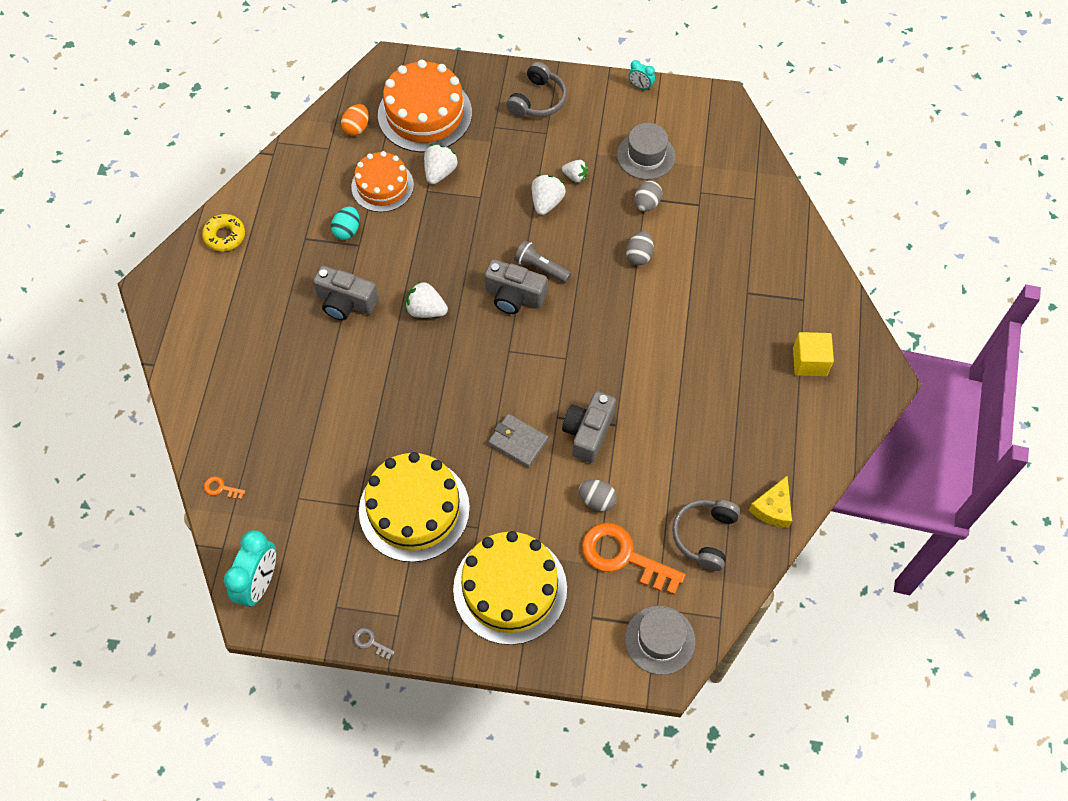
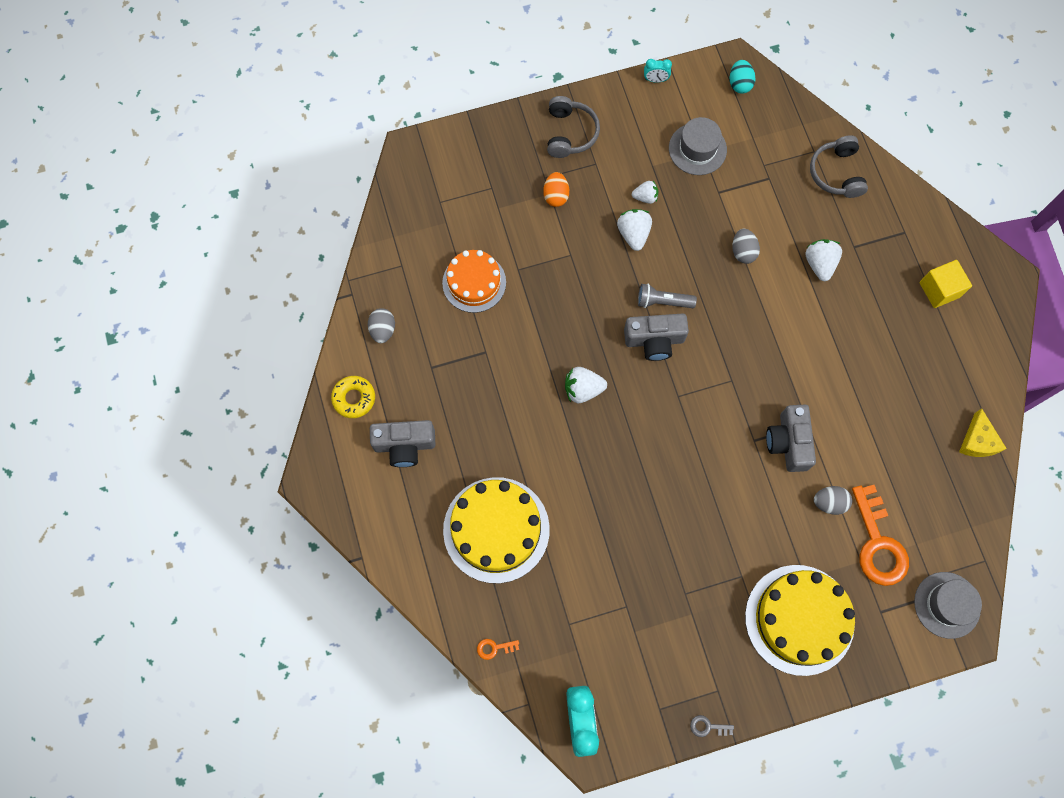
camera: 25 degrees left, 10 degrees up
grey camera [313,265,379,320] -> grey camera moved to [370,420,436,467]
turquoise egg [331,206,360,240] -> turquoise egg moved to [730,60,756,93]
orange egg [341,104,369,136] -> orange egg moved to [543,172,569,207]
yellow cake [359,452,470,562] -> yellow cake moved to [443,477,550,583]
orange cake [378,60,472,152] -> none
white strawberry [424,144,458,184] -> white strawberry moved to [805,239,842,281]
grey wallet [488,414,548,468] -> none
orange key [582,523,686,595] -> orange key turned 105 degrees counterclockwise [852,485,909,586]
grey egg [635,180,662,212] -> grey egg moved to [368,308,395,343]
grey headphones [672,500,740,571] -> grey headphones moved to [810,136,868,198]

